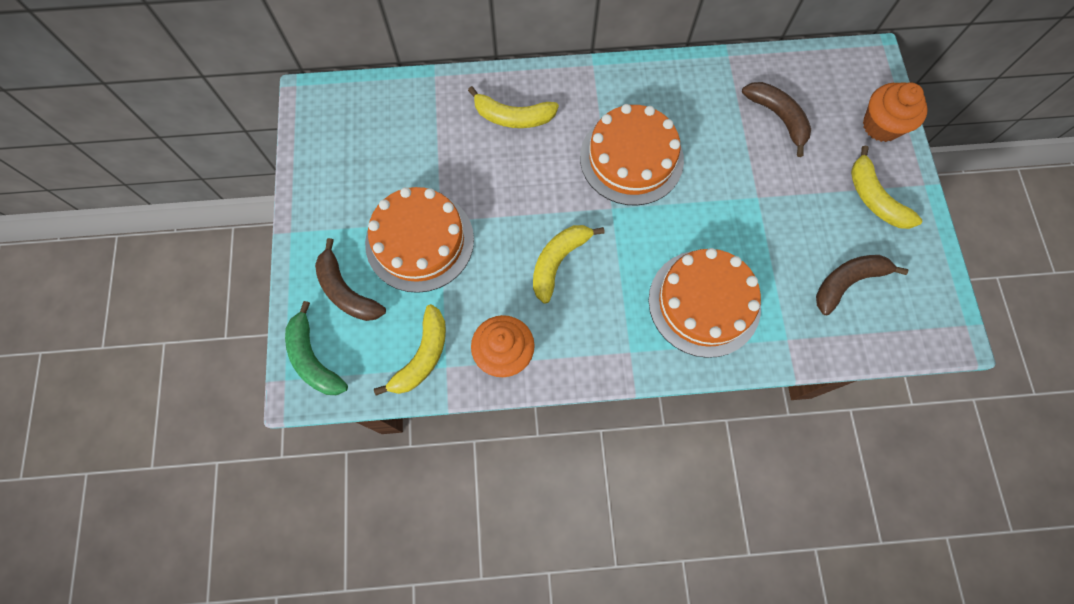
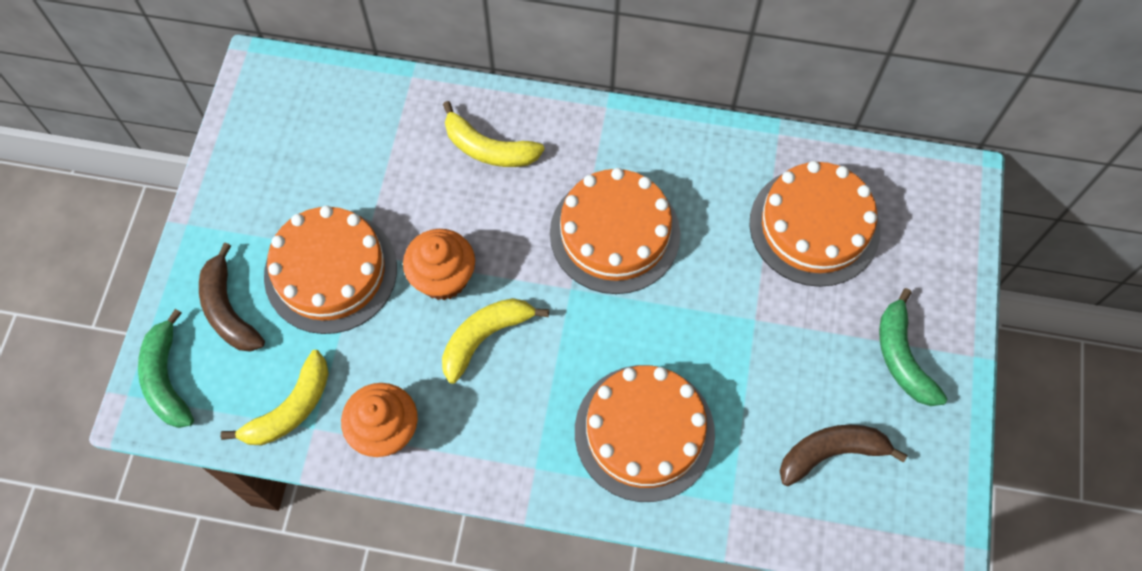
camera: 15 degrees right, 5 degrees down
brown banana [742,82,811,157] -> orange cake [749,161,880,287]
yellow banana [851,146,922,229] -> green banana [879,288,948,406]
orange cupcake [863,82,928,142] -> orange cupcake moved to [403,229,475,300]

